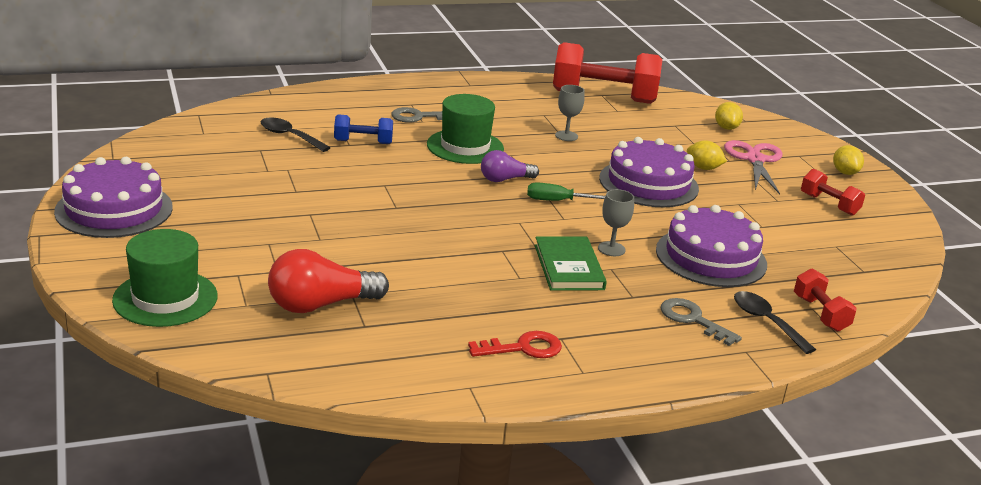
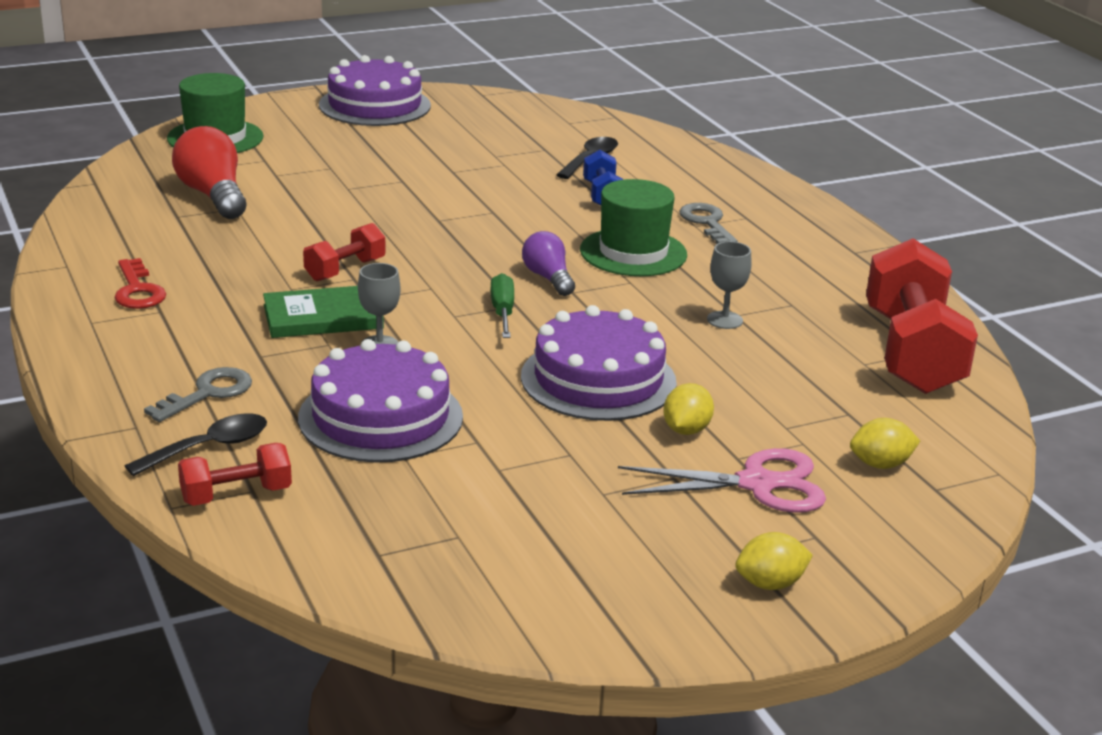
camera: 85 degrees right, 0 degrees up
red dumbbell [801,169,865,216] -> red dumbbell moved to [303,223,385,281]

